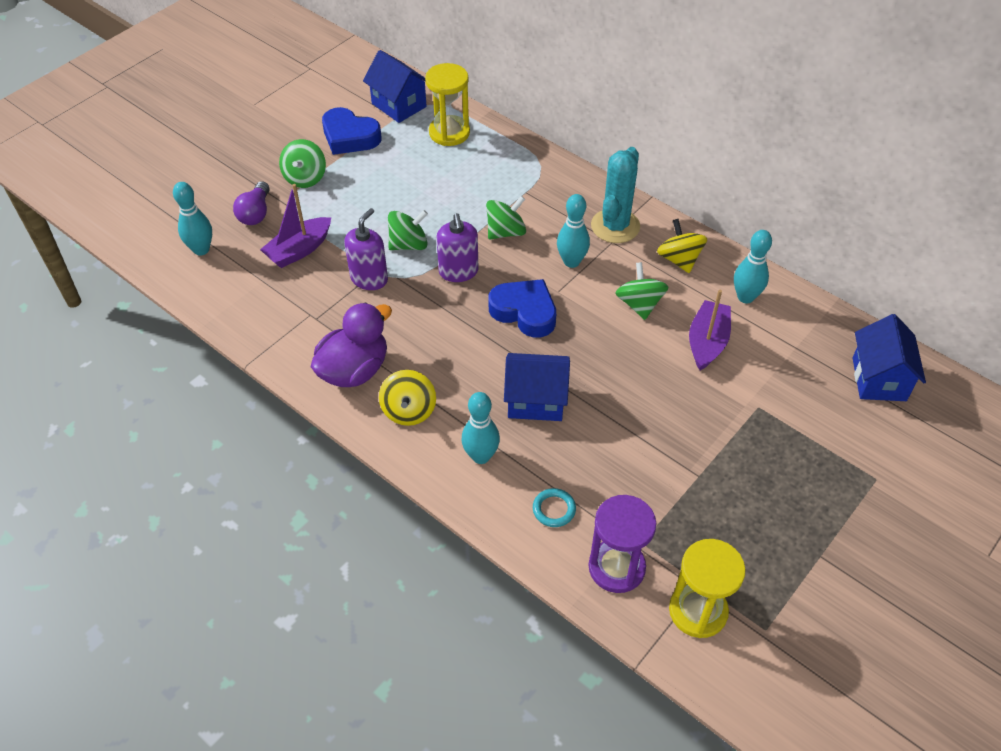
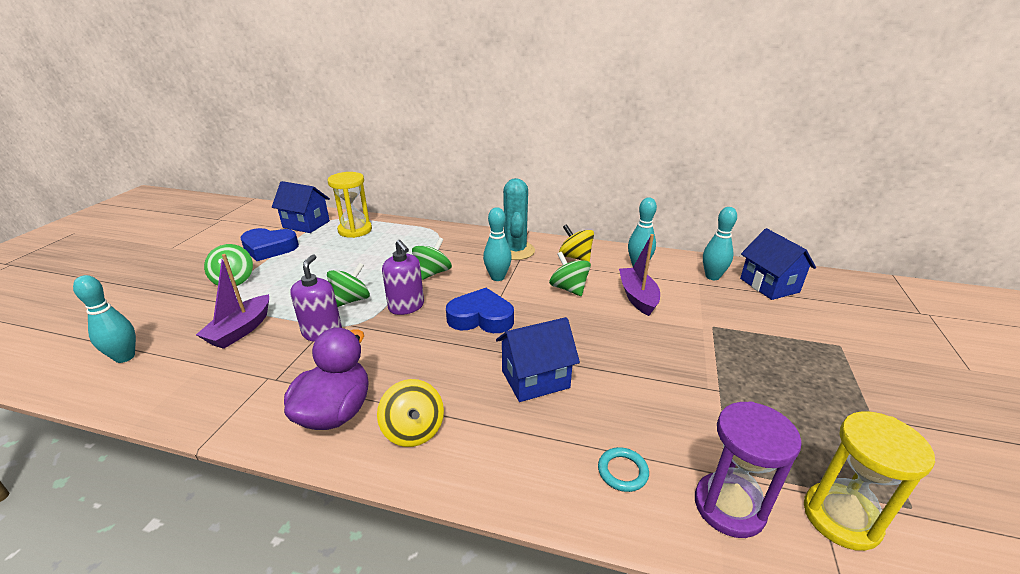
camera: 25 degrees left, 20 degrees down
purple light bulb [233,181,270,225] -> none
turquoise bowling pin [461,392,500,464] -> turquoise bowling pin moved to [703,207,737,280]

